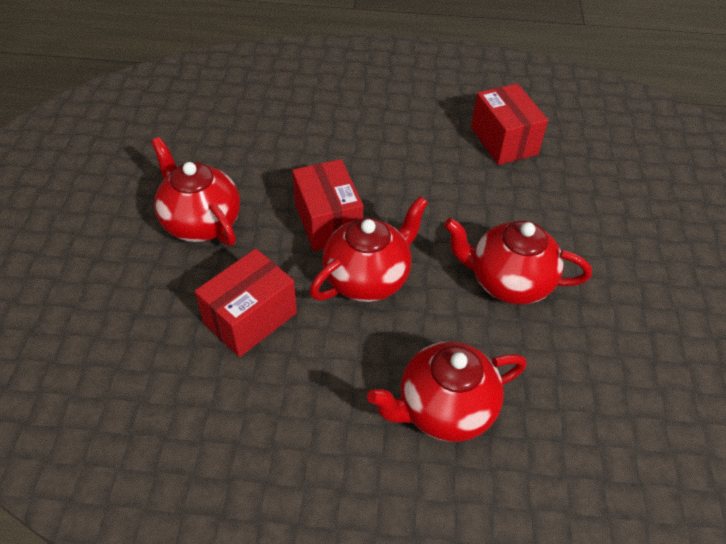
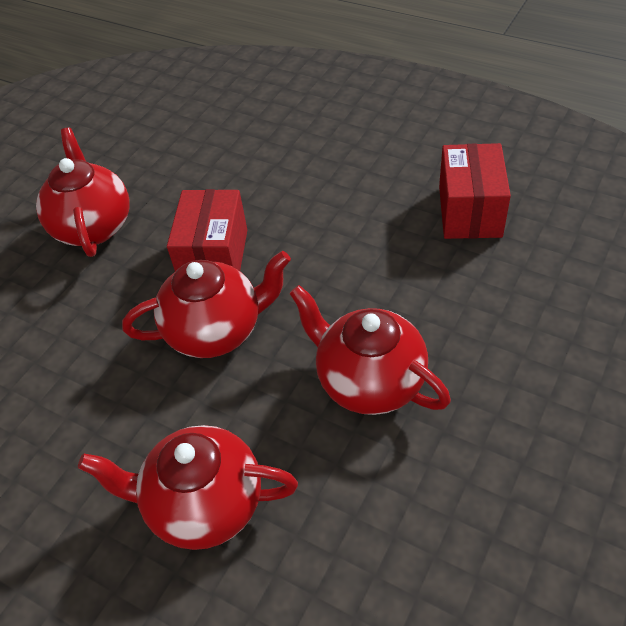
camera: 30 degrees right, 0 degrees up
red box [195,248,297,357] -> none

